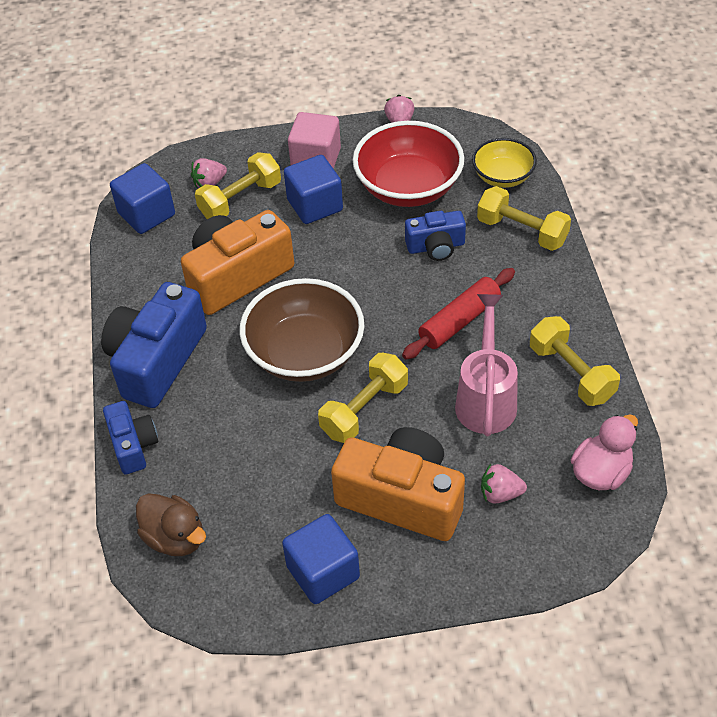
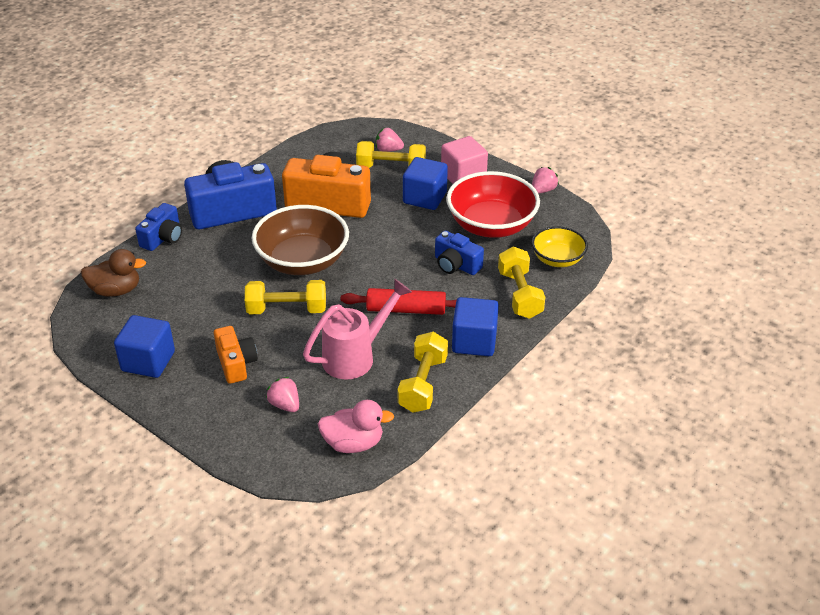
camera: 45 degrees right, 10 degrees down
blue cube [110,163,175,234] -> blue cube moved to [452,297,499,356]
brown duck [136,493,206,556] -> brown duck turned 90 degrees counterclockwise [81,249,146,297]
orange camera [331,427,465,541] -> orange camera [214,326,258,384], size x0.55

